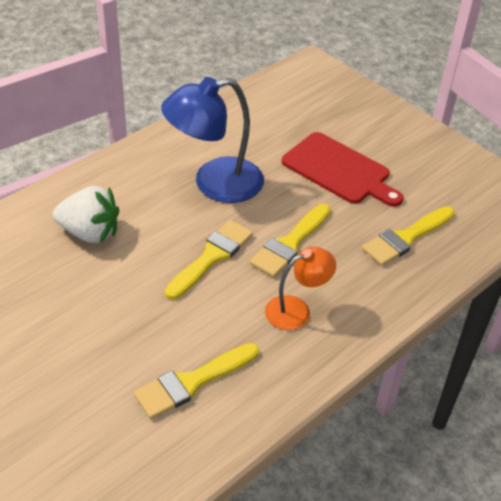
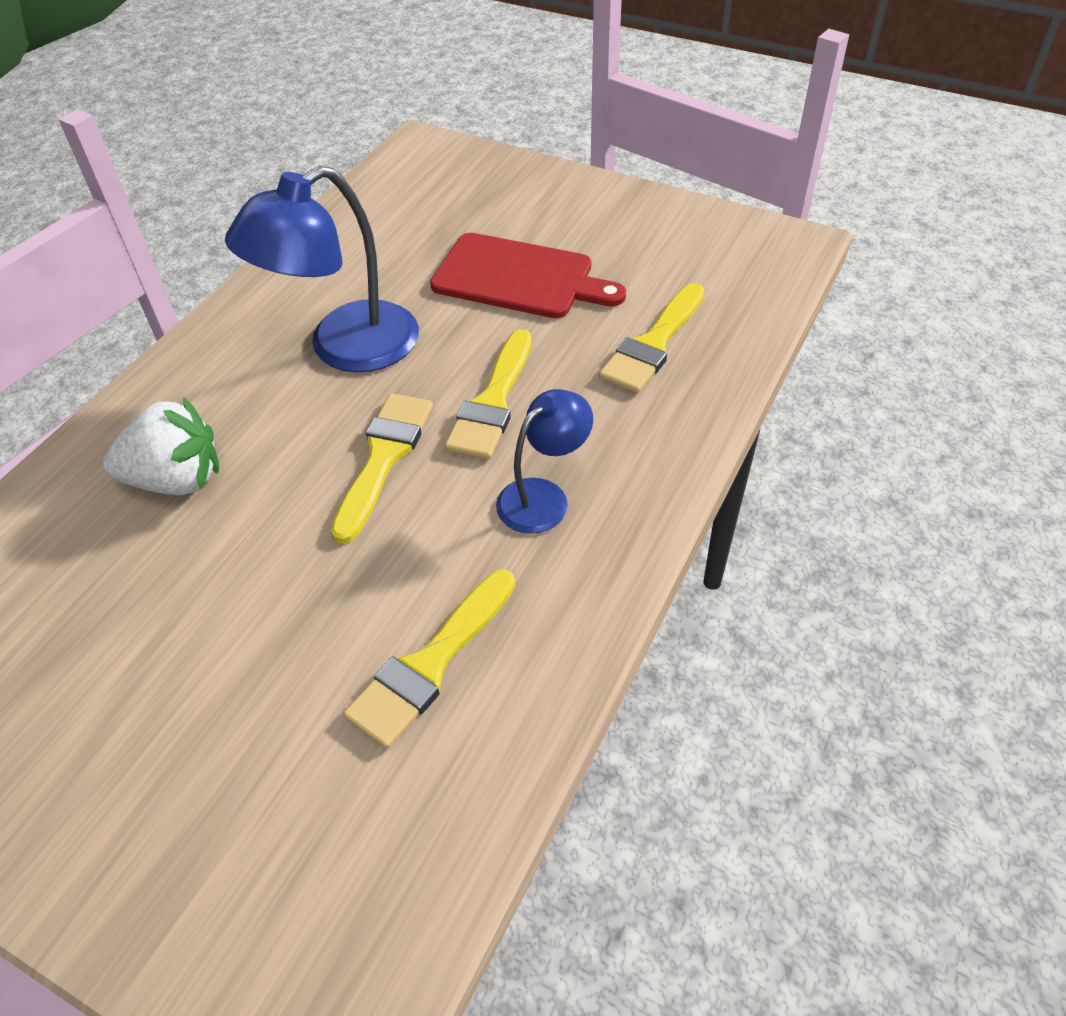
camera: 15 degrees left, 5 degrees up
orange lamp [265,247,336,330] -> blue lamp [496,389,593,534]

